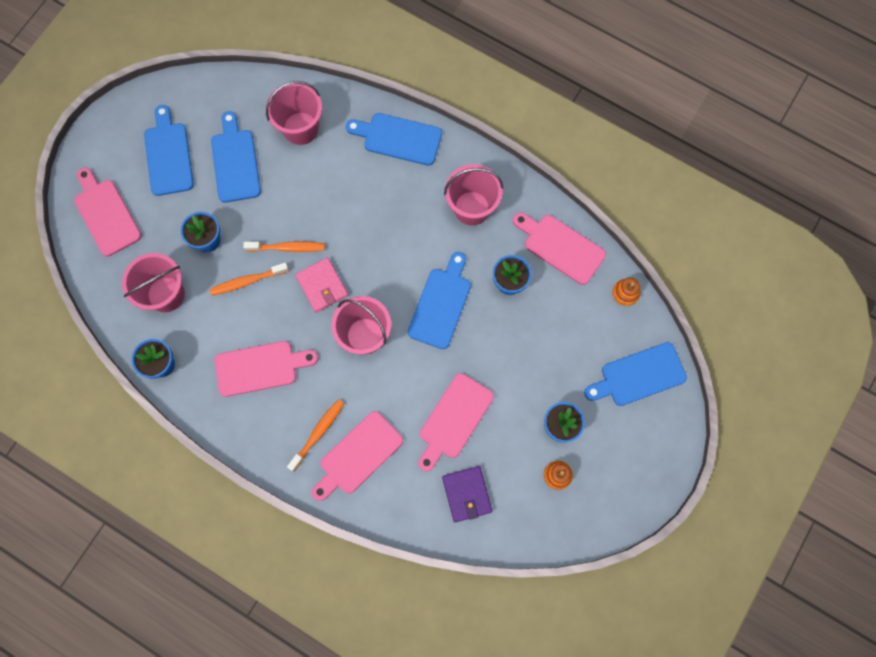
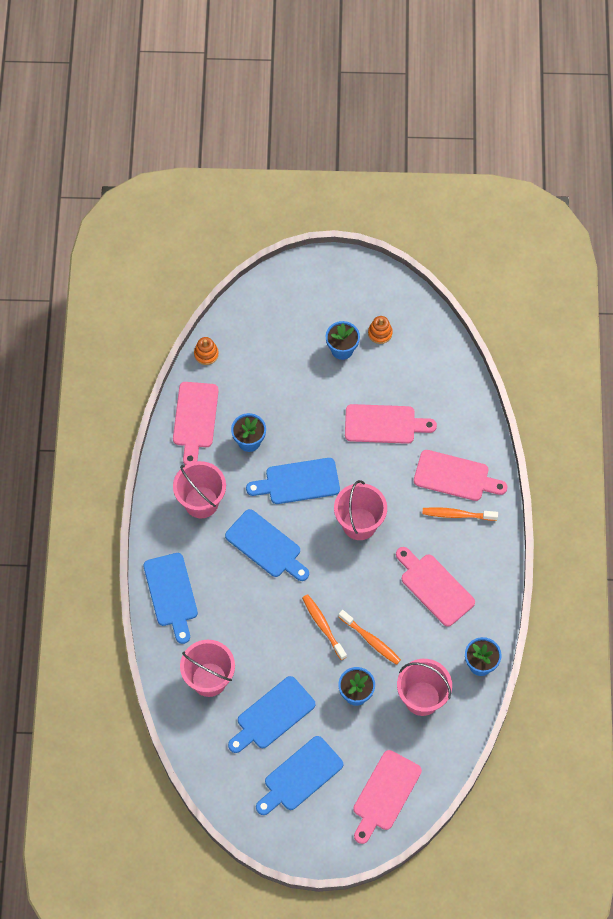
camera: 120 degrees left, 10 degrees down
pink wallet [295,258,348,313] -> none
purple wallet [442,466,492,522] -> none
blue cutting board [584,342,687,406] -> blue cutting board moved to [225,509,309,581]

